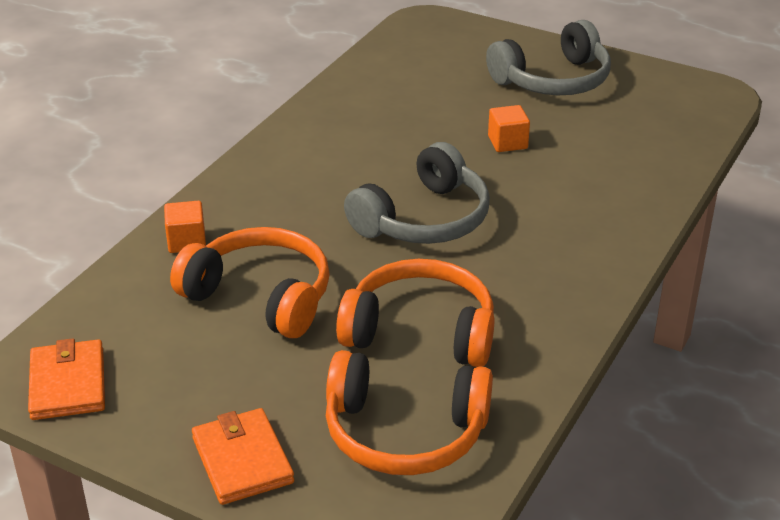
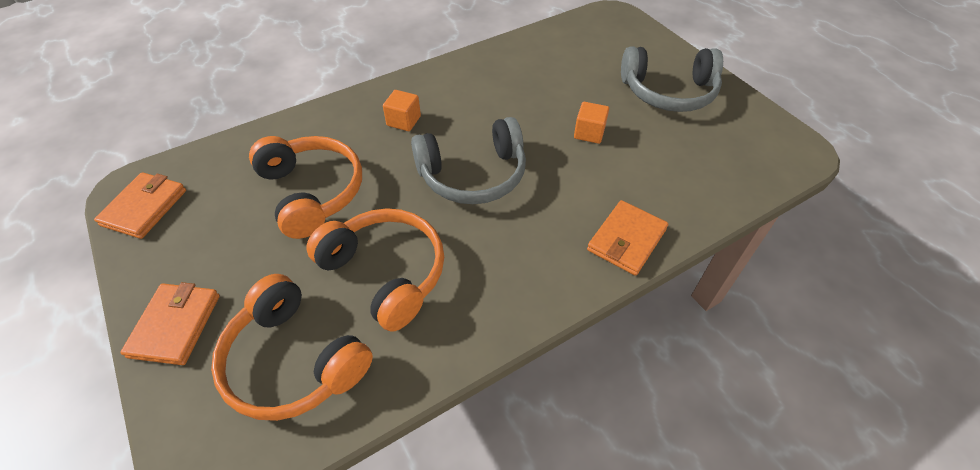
camera: 30 degrees right, 15 degrees up
orange cube [164,201,206,253] -> orange cube moved to [383,90,421,131]
none -> orange wallet [587,200,668,276]

